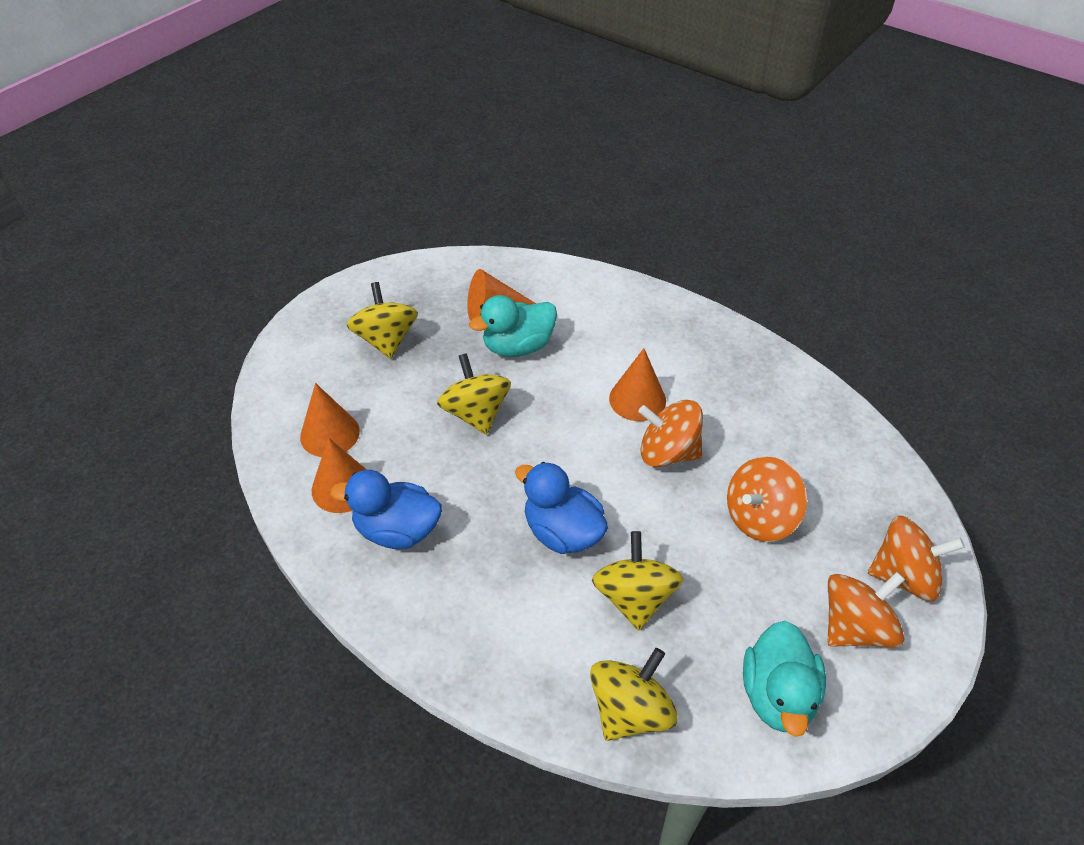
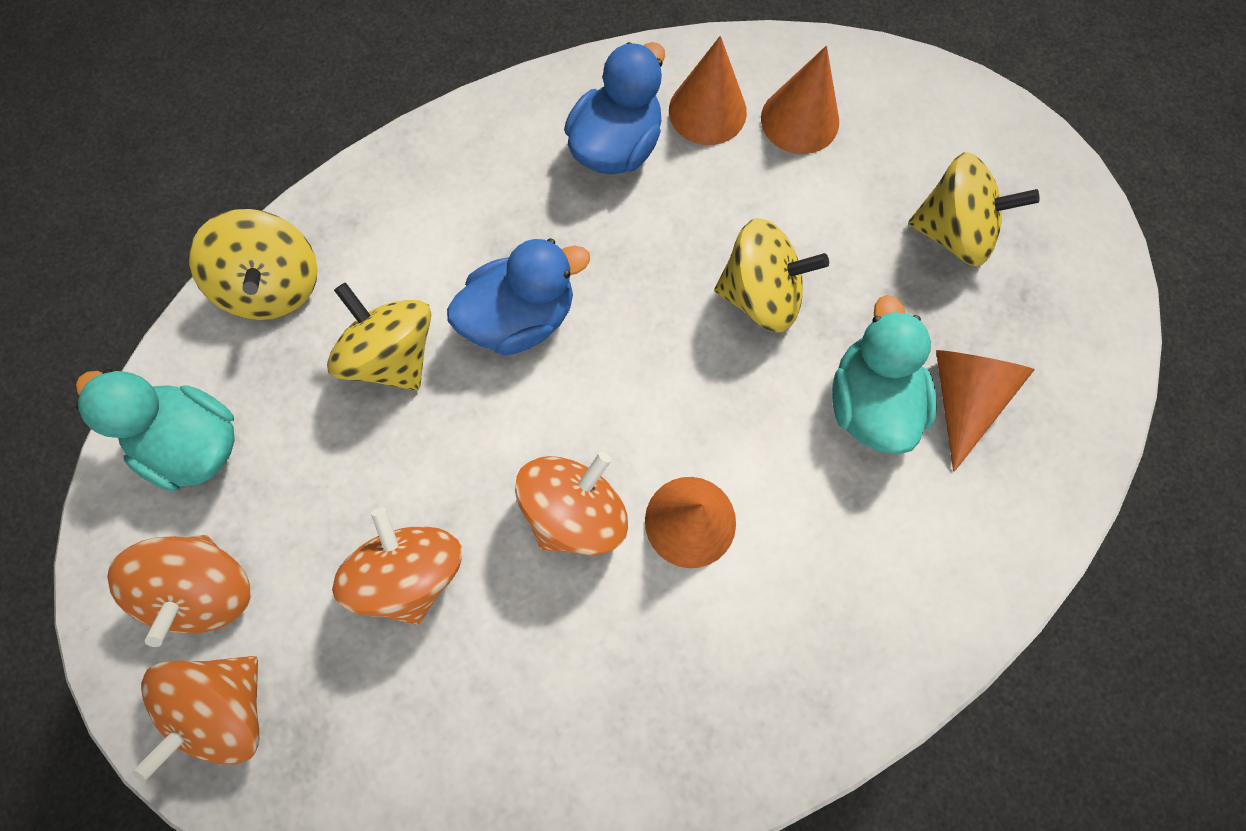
camera: 115 degrees right, 25 degrees up
yellow spinning top [592,531,683,630] -> yellow spinning top turned 150 degrees counterclockwise [327,283,431,390]

